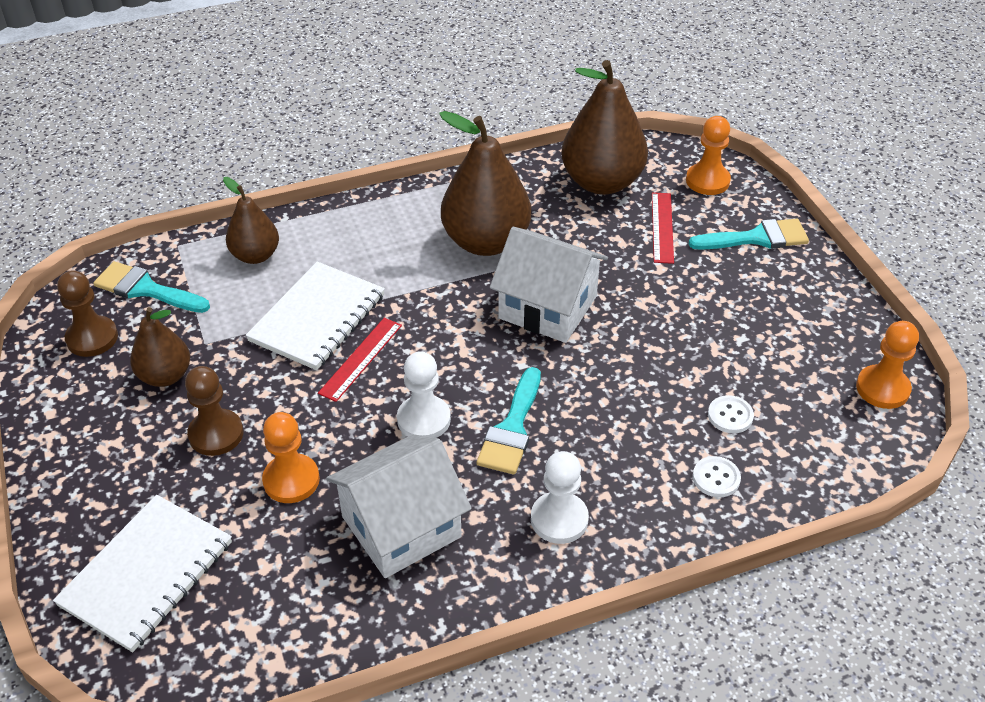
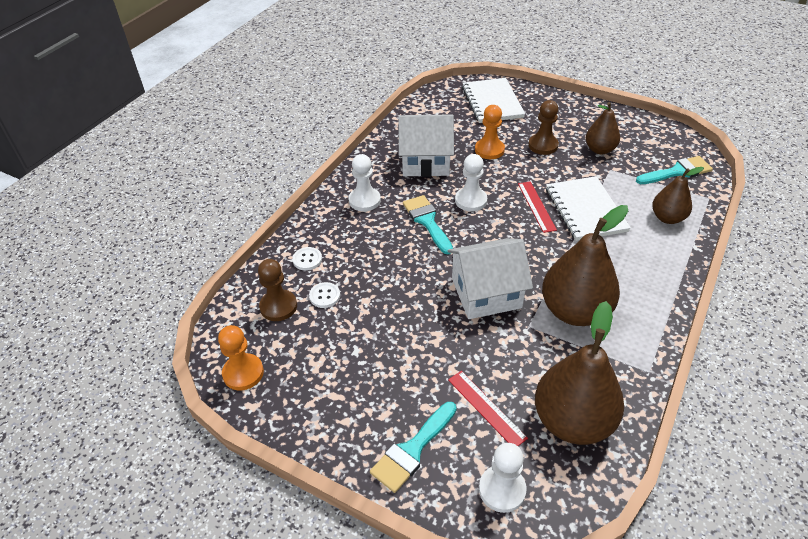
camera: 140 degrees right, 0 degrees up
brown pawn [57,270,118,357] -> brown pawn moved to [258,259,297,321]
white house [326,434,472,578] -> white house turned 75 degrees clockwise [398,114,454,177]
orange pawn [686,116,731,195] -> white pawn [479,443,527,513]

